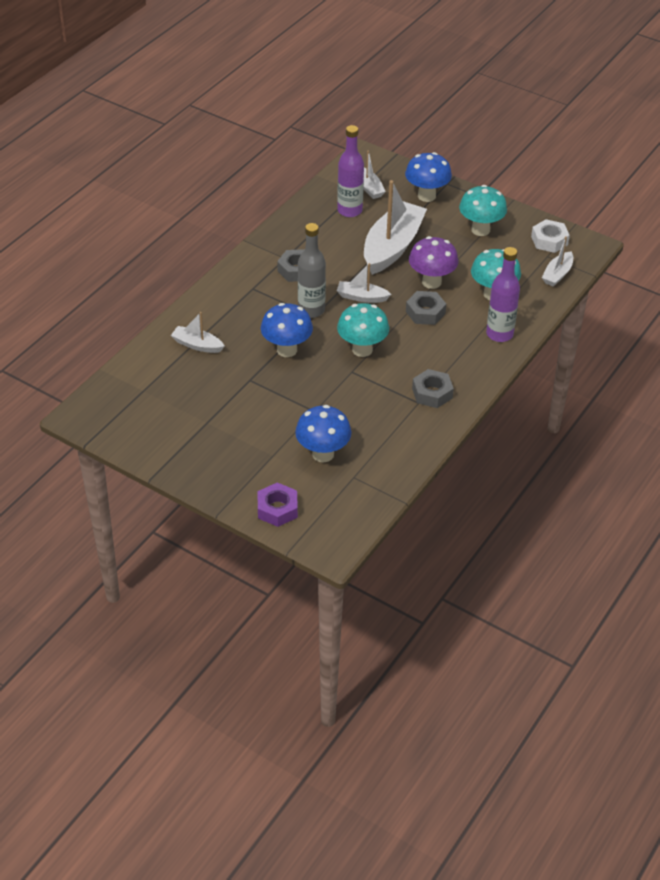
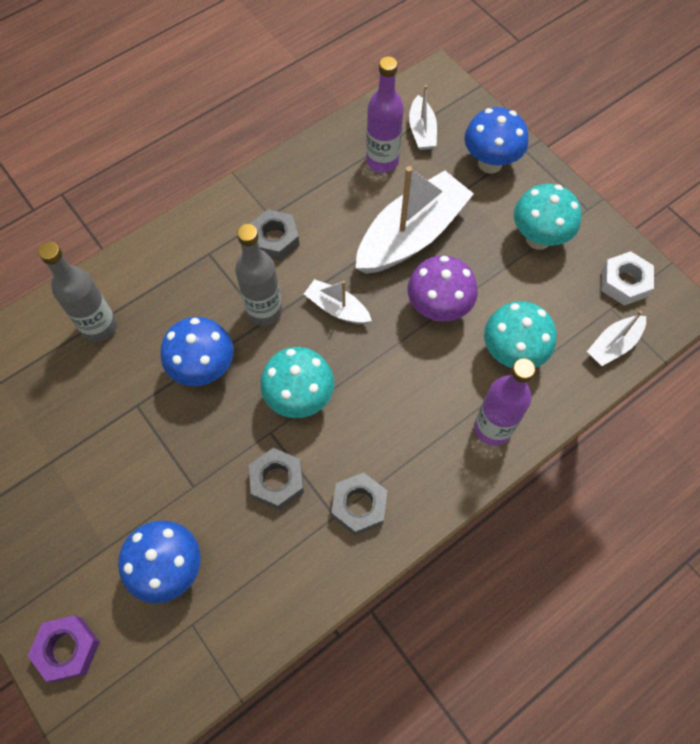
camera: 20 degrees right, 20 degrees up
white boat [171,312,225,353] -> grey bottle [38,242,117,342]
grey nut [406,291,446,325] -> grey nut moved to [249,448,304,510]

